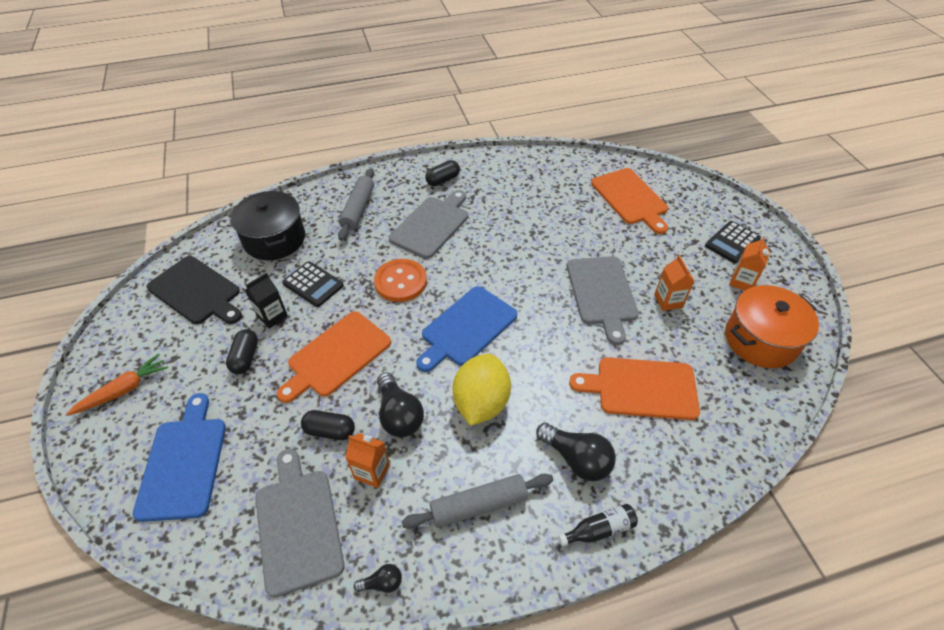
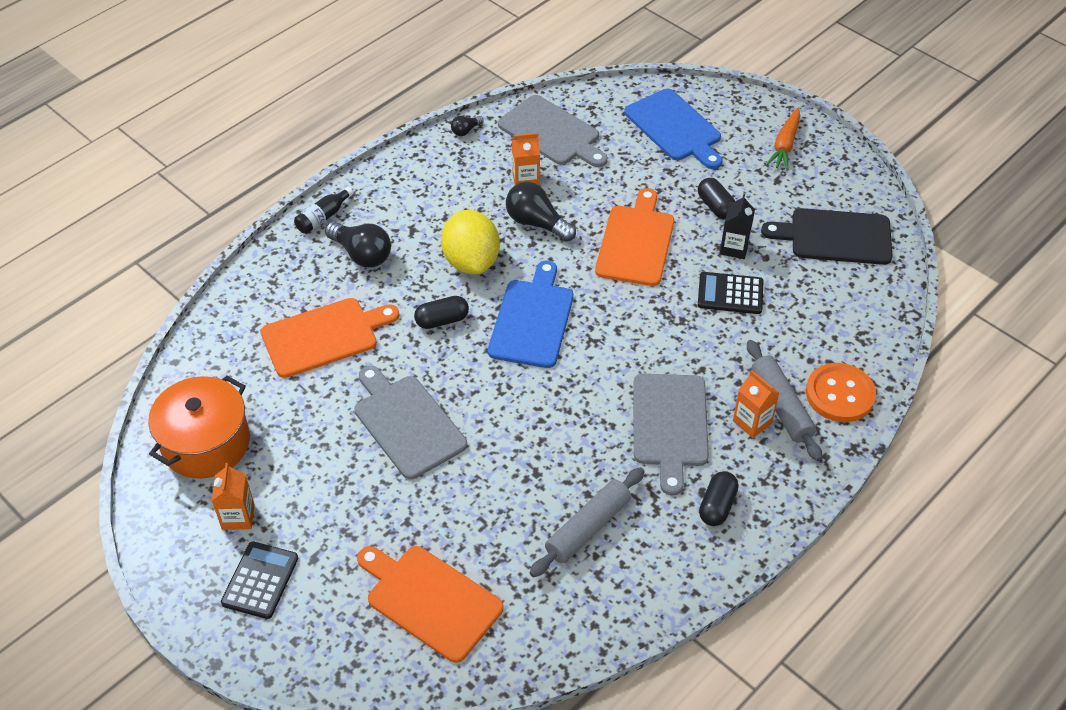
camera: 150 degrees right, 0 degrees up
black pot [230,191,305,260] -> none
black capsule [301,410,355,440] -> black capsule moved to [414,296,469,329]
orange button [374,259,427,302] -> orange button moved to [806,363,876,422]
grey rolling pin [401,474,553,529] -> grey rolling pin moved to [530,467,645,577]
black light bulb [536,423,616,481] -> black light bulb turned 150 degrees counterclockwise [325,222,391,268]
orange carton [654,255,694,311] -> orange carton moved to [733,370,779,438]

